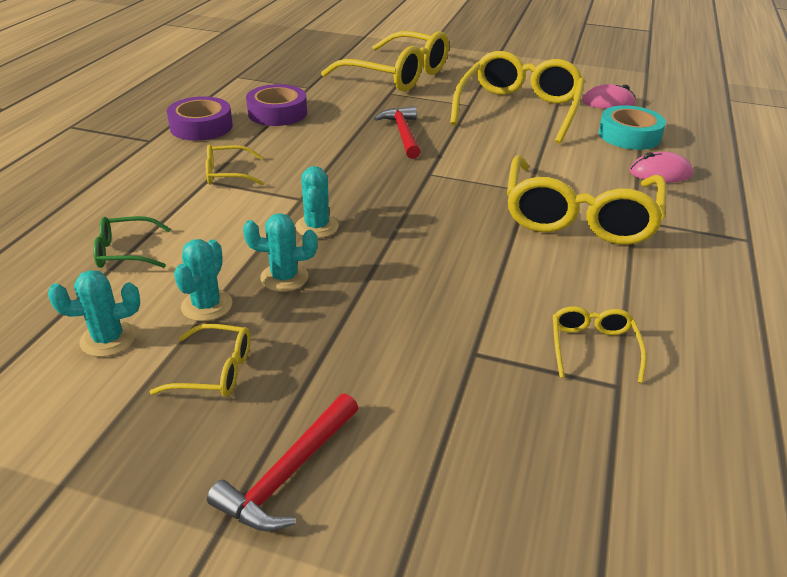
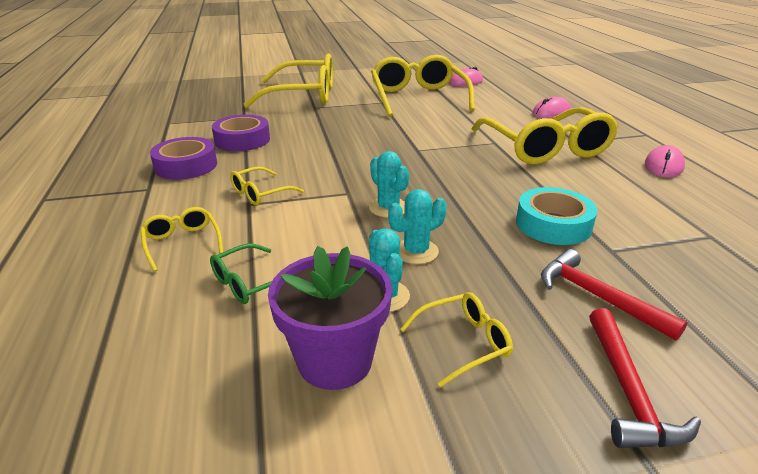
camera: 30 degrees left, 5 degrees down
turquoise cactus [48,270,140,357] -> purple flower pot [268,246,392,390]
red hammer [374,106,421,159] -> red hammer moved to [541,249,688,341]
yellow glasses [553,306,646,383] -> yellow glasses moved to [140,207,223,272]
turquoise tape [599,105,666,150] -> turquoise tape moved to [516,187,597,245]
none -> pink mouse [645,145,685,178]

